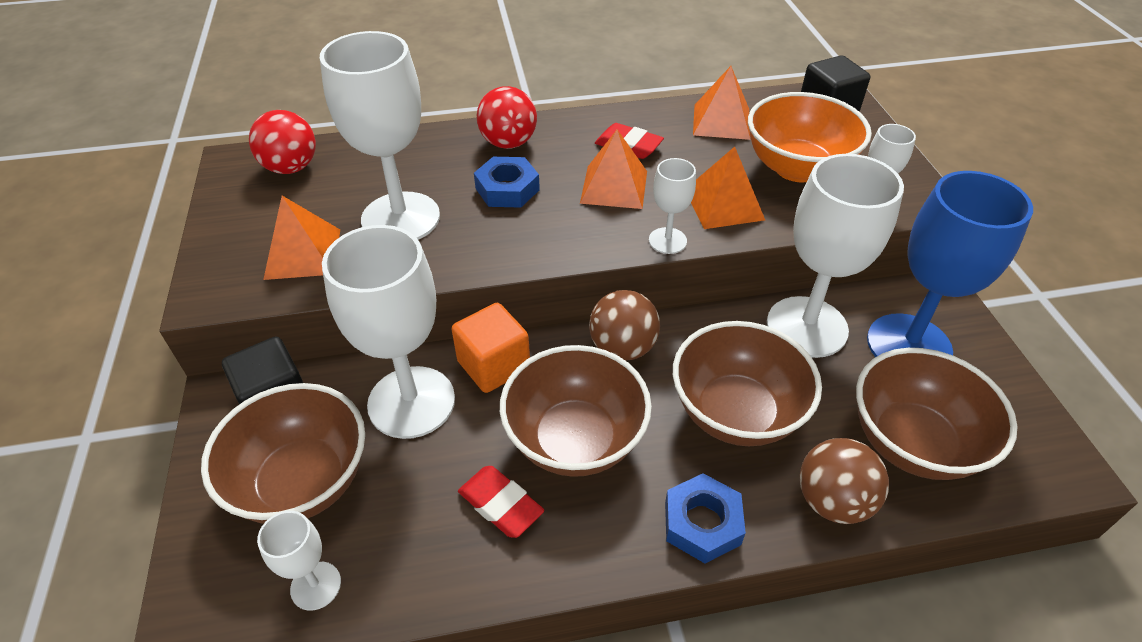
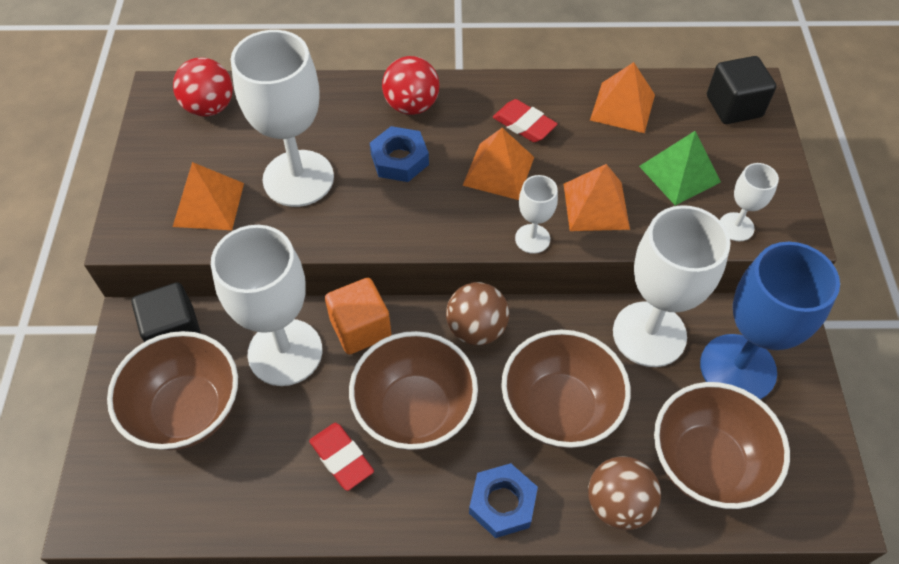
camera: 10 degrees right, 10 degrees up
white goblet [257,511,341,610] -> none
orange bowl [748,92,872,182] -> green pyramid [639,131,721,206]

